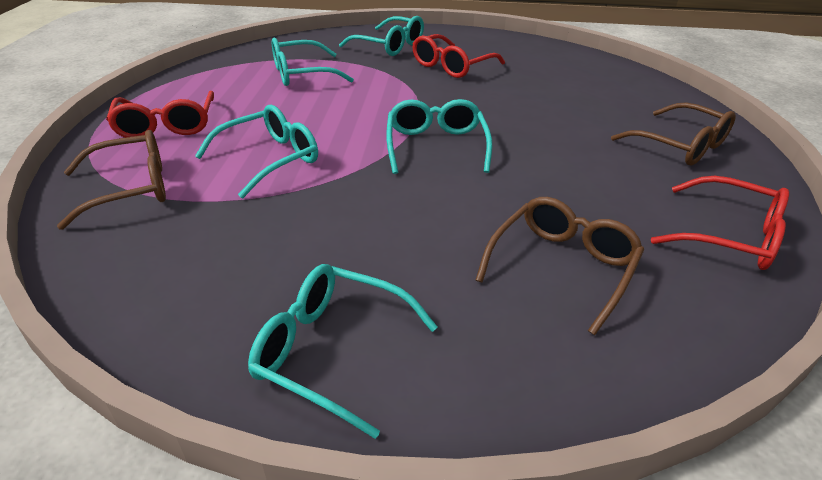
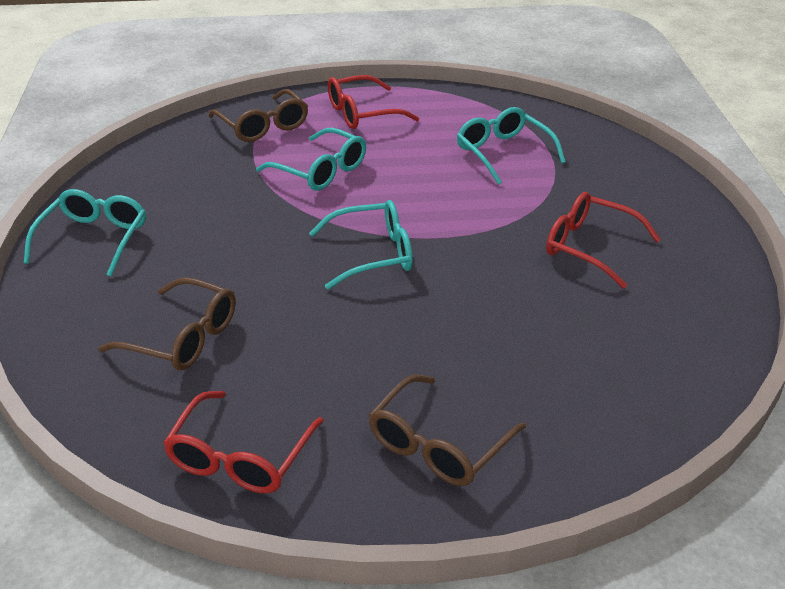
camera: 80 degrees right, 0 degrees up
turquoise glasses [339,16,424,56] -> none

